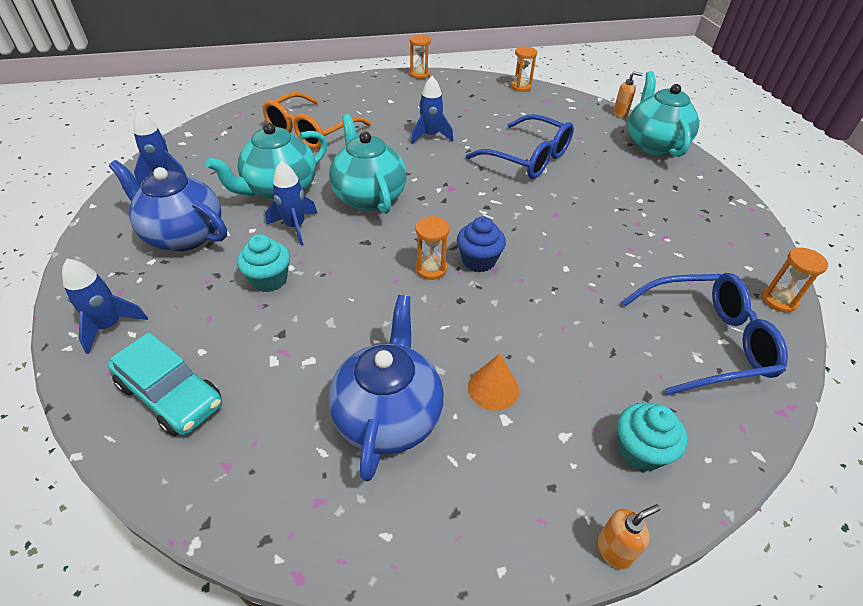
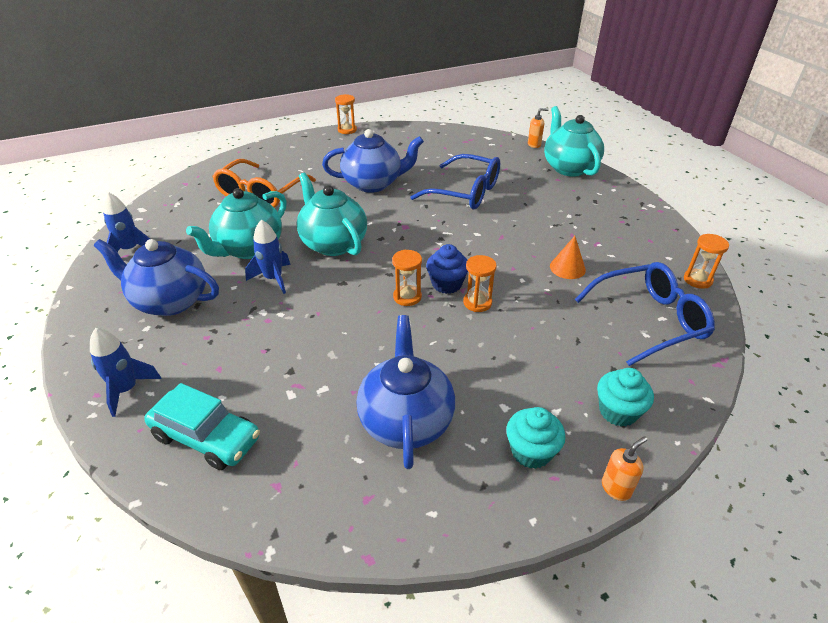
camera: 10 degrees left, 5 degrees down
turquoise cupcake [237,234,290,292] -> turquoise cupcake moved to [506,407,565,469]
blue rocket [411,76,453,144] -> blue teapot [322,129,424,193]
orange cone [468,354,519,411] -> orange cone moved to [550,236,586,279]
orange hourglass [511,46,537,92] -> orange hourglass moved to [463,255,497,312]

